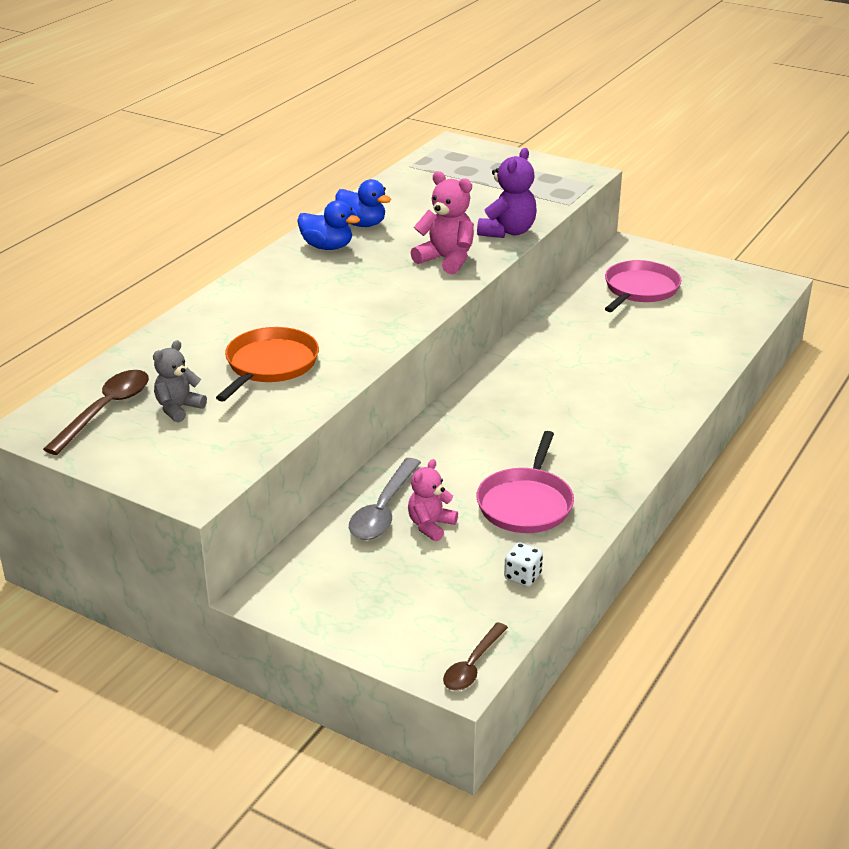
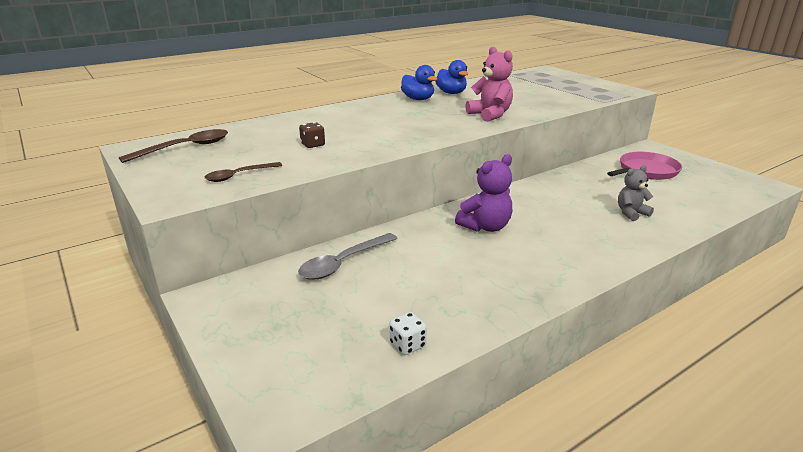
camera: 25 degrees right, 5 degrees down
grey teddy bear [153,340,207,423] -> grey teddy bear moved to [618,165,654,221]
orange pan [216,327,319,402] -> brown dice [299,122,325,148]
pink teddy bear [408,459,458,541] -> none
brown spoon [443,622,508,691] -> brown spoon moved to [205,162,282,182]
purple teddy bear [477,148,537,238] -> purple teddy bear moved to [455,154,512,232]
pink pan [477,431,574,533] -> none

